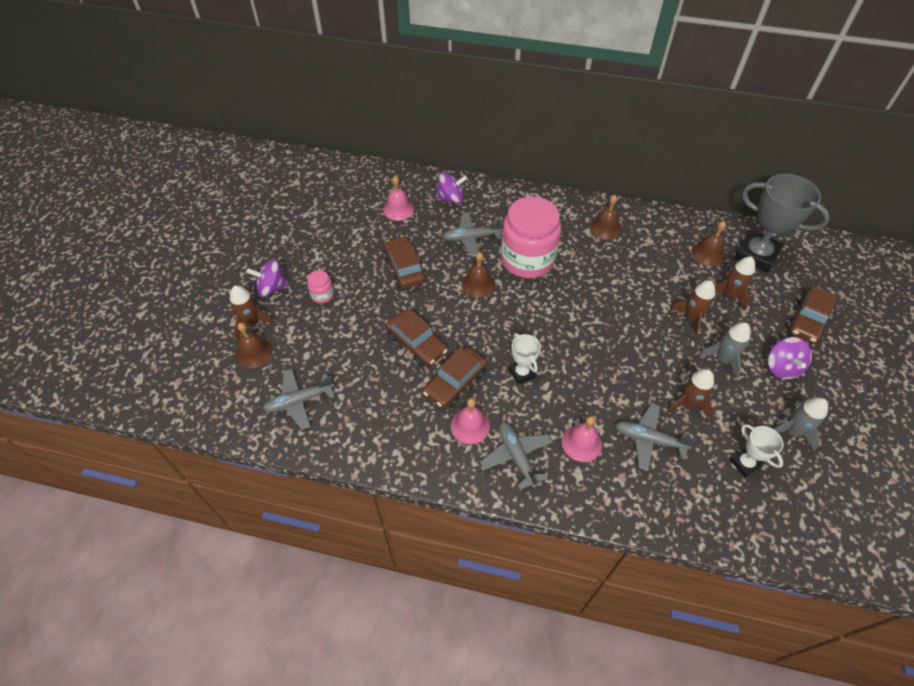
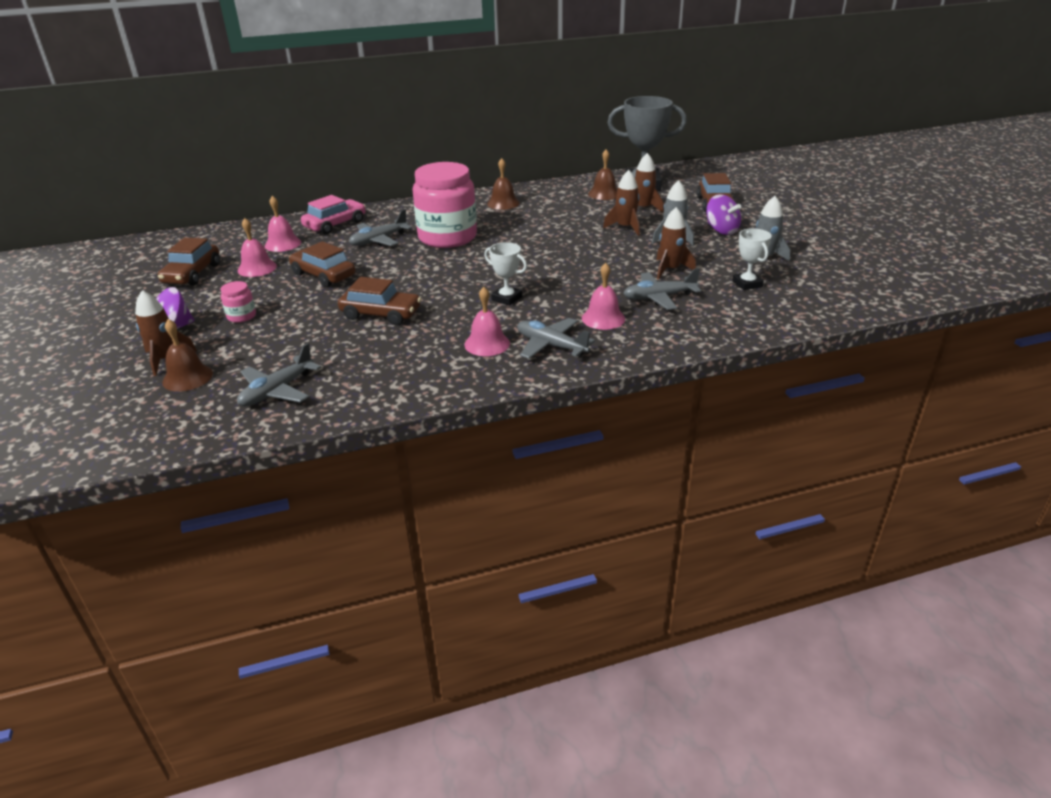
camera: 30 degrees left, 20 degrees down
brown car [423,347,487,409] -> brown car moved to [158,237,220,285]
purple spinning top [436,172,468,204] -> pink car [301,195,366,234]
brown bell [461,252,495,298] -> none
white trophy [730,424,783,477] -> white trophy turned 45 degrees clockwise [732,228,771,290]
none -> pink bell [238,218,277,277]

